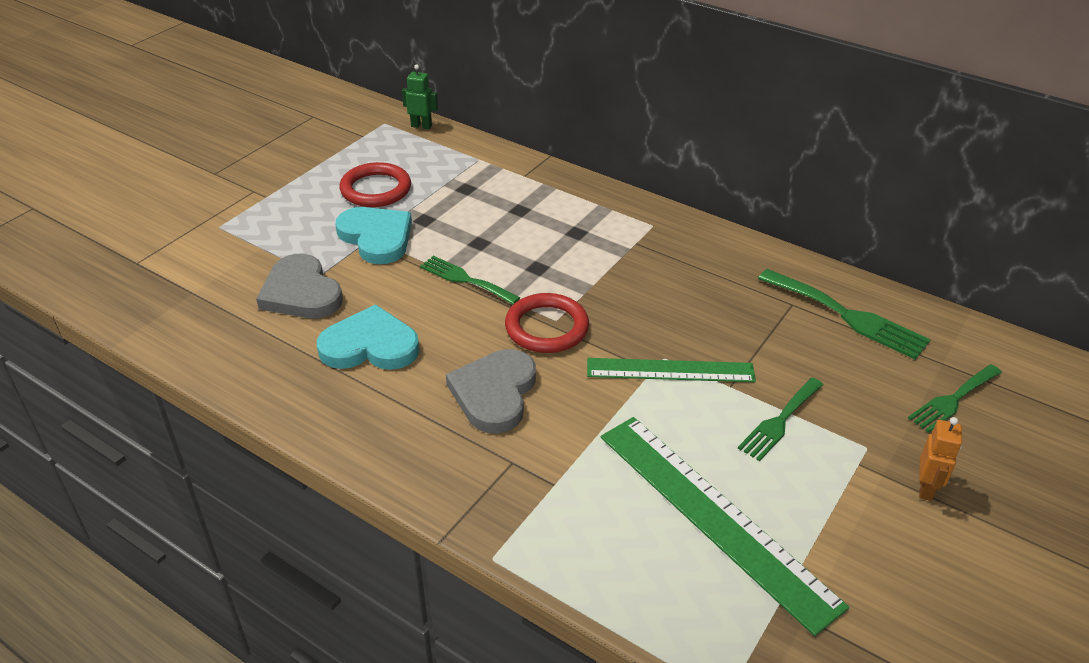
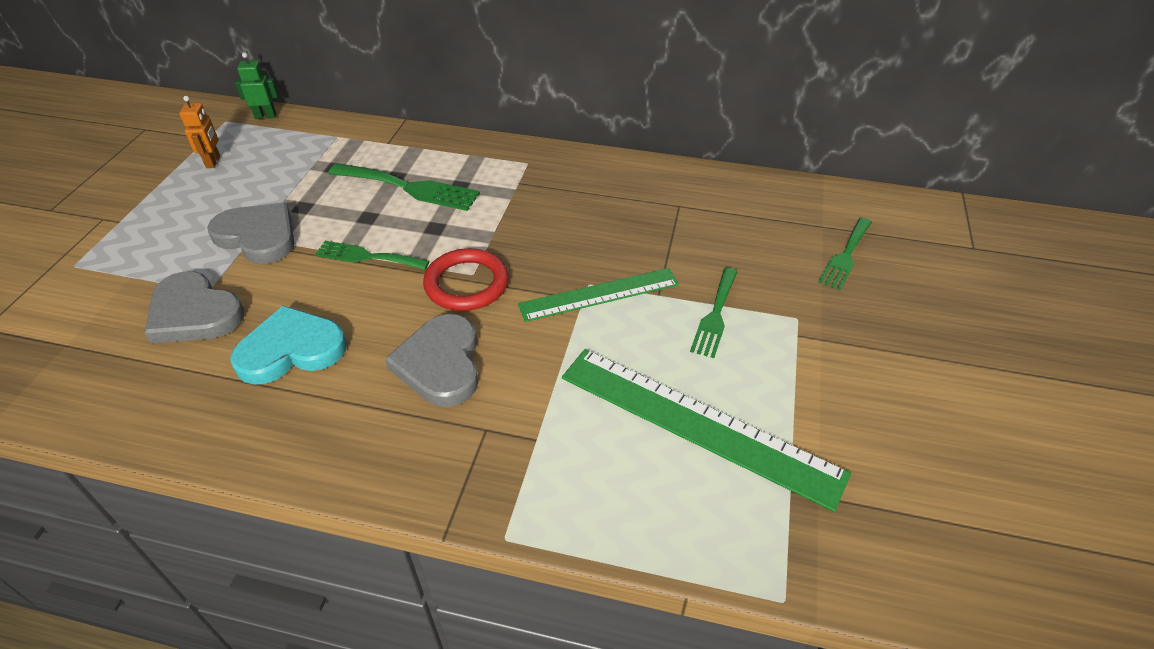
camera: 20 degrees left, 5 degrees up
turquoise heart [335,207,412,264] -> grey heart [207,202,294,264]
red ring [340,162,411,207] -> none
green fork [758,269,931,360] -> green fork moved to [328,163,480,211]
orange robot [919,417,962,501] -> orange robot moved to [179,96,220,168]

